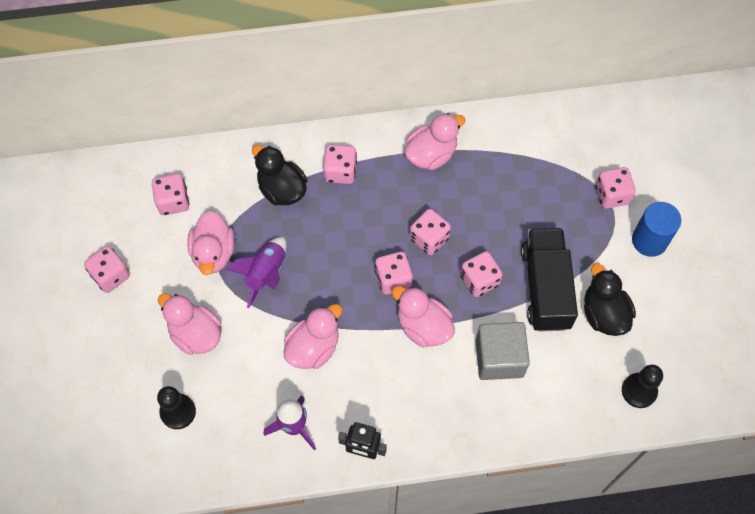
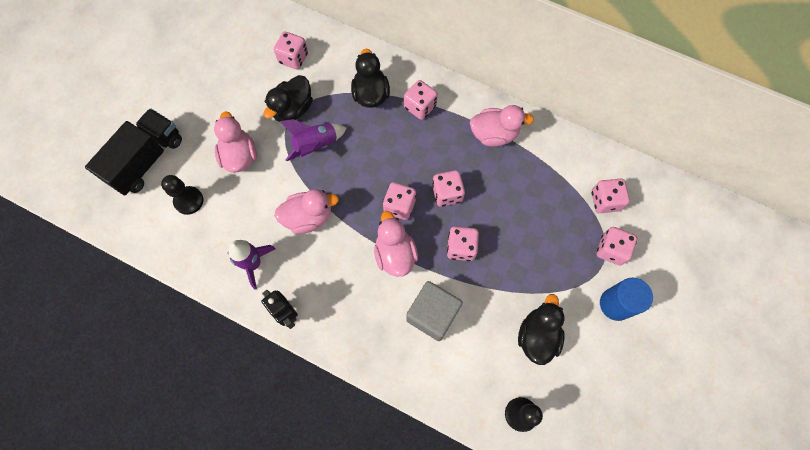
camera: 35 degrees right, 5 degrees up
pink dice [84,246,130,293] -> pink dice moved to [592,179,630,213]
pink duck [187,211,235,275] -> black duck [264,75,313,122]
black truck [521,228,578,332] -> black truck moved to [85,108,182,195]

